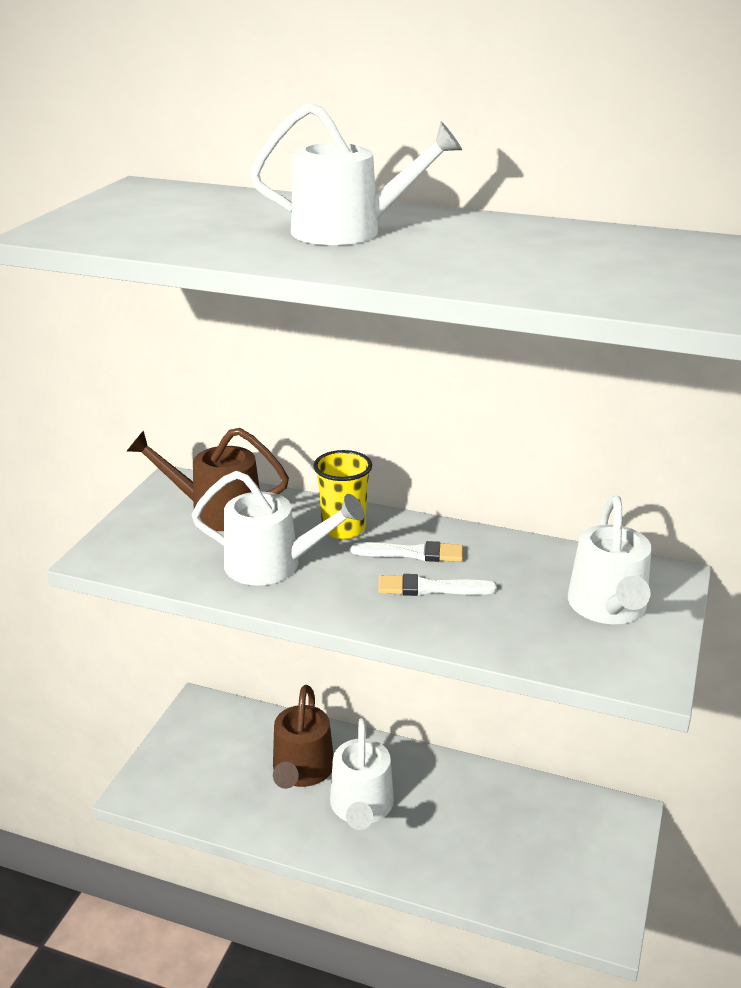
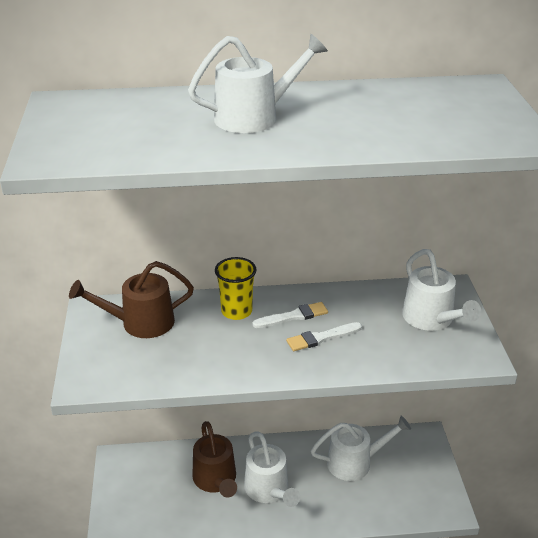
camera: 25 degrees left, 5 degrees up
white watering can [192,471,364,586] -> white watering can moved to [311,416,411,481]

